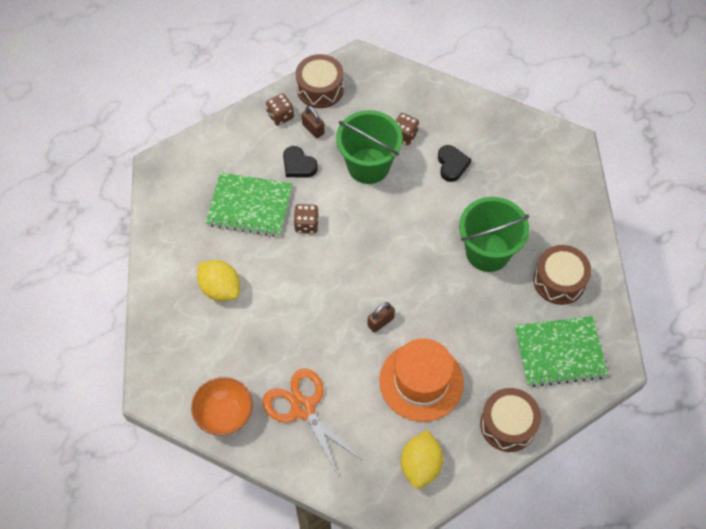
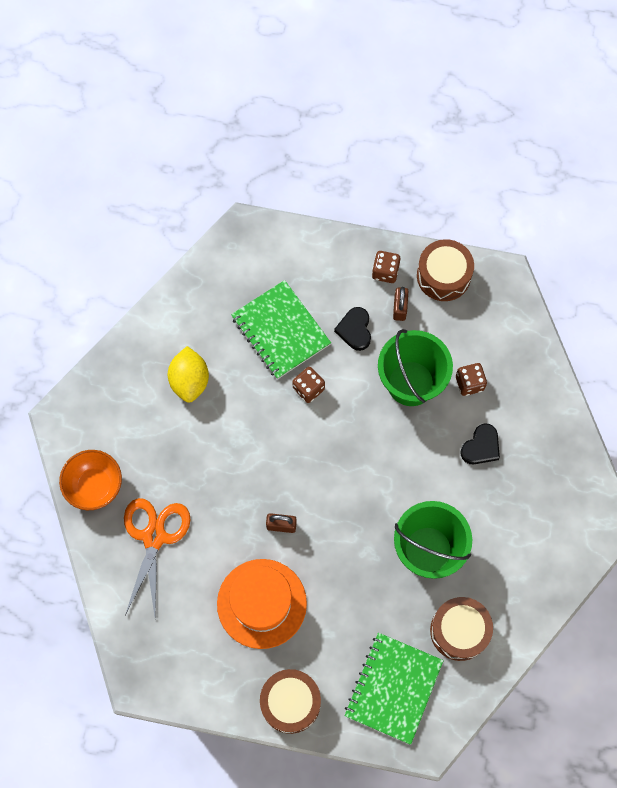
camera: 45 degrees right, 10 degrees up
yellow lemon [401,430,443,489] -> none
green notebook [515,316,608,387] -> green notebook turned 75 degrees clockwise [345,633,444,745]

